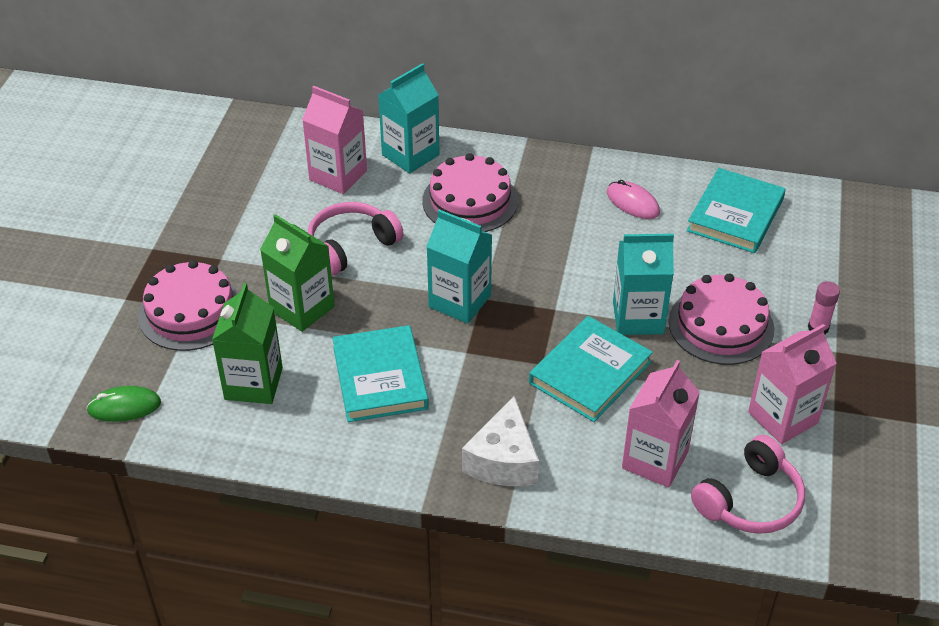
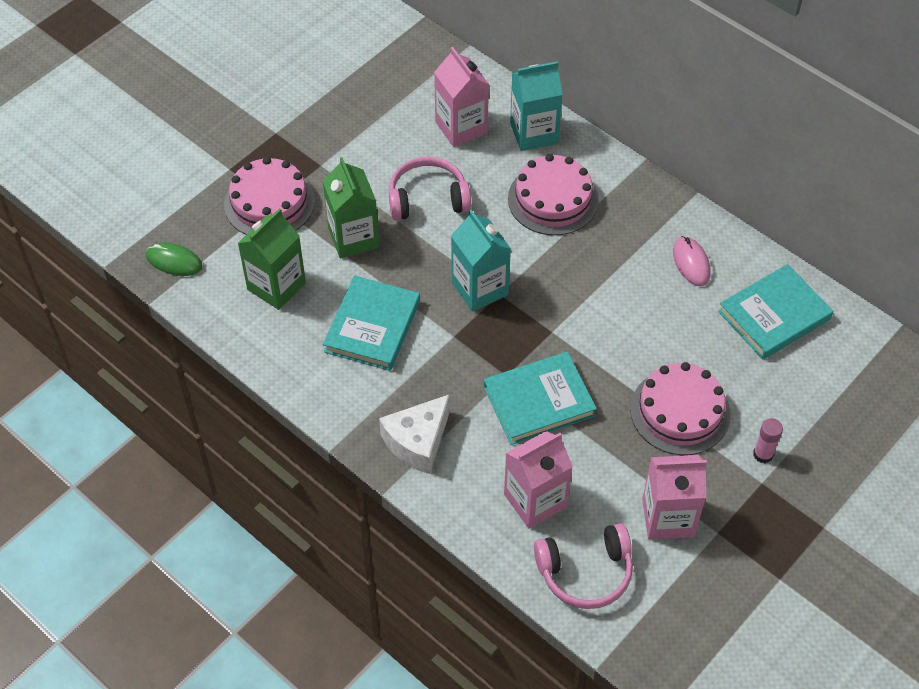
camera: 30 degrees right, 10 degrees up
turquoise carton [613,234,674,335] -> none

